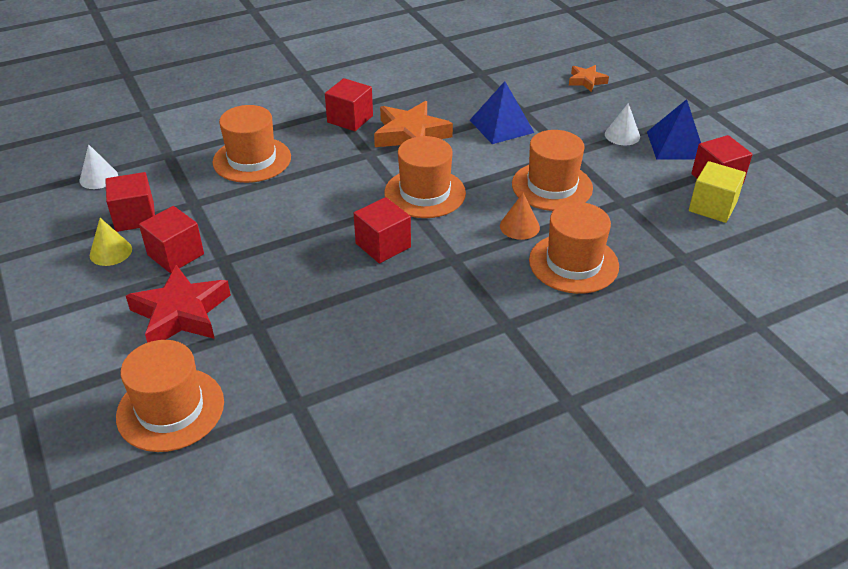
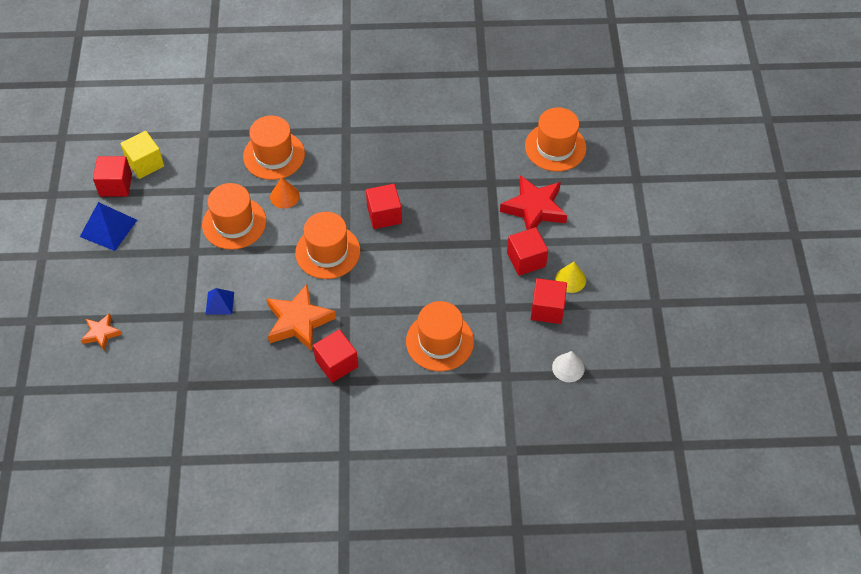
camera: 155 degrees left, 15 degrees up
blue pyramid [470,81,534,144] -> blue pyramid [205,288,234,315], size x0.61
white cone [605,103,640,145] -> none

